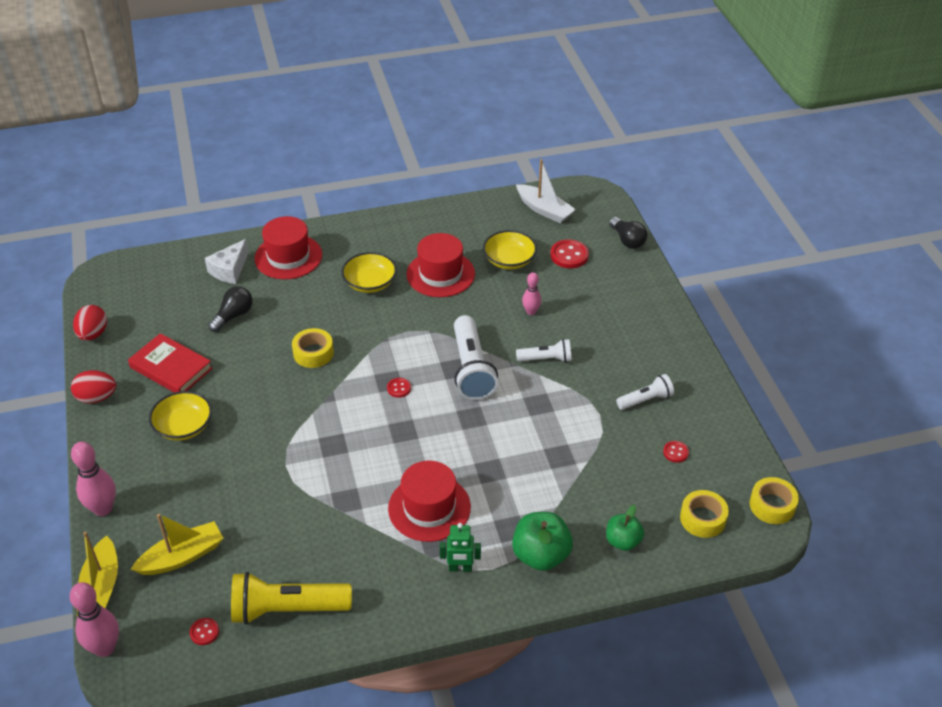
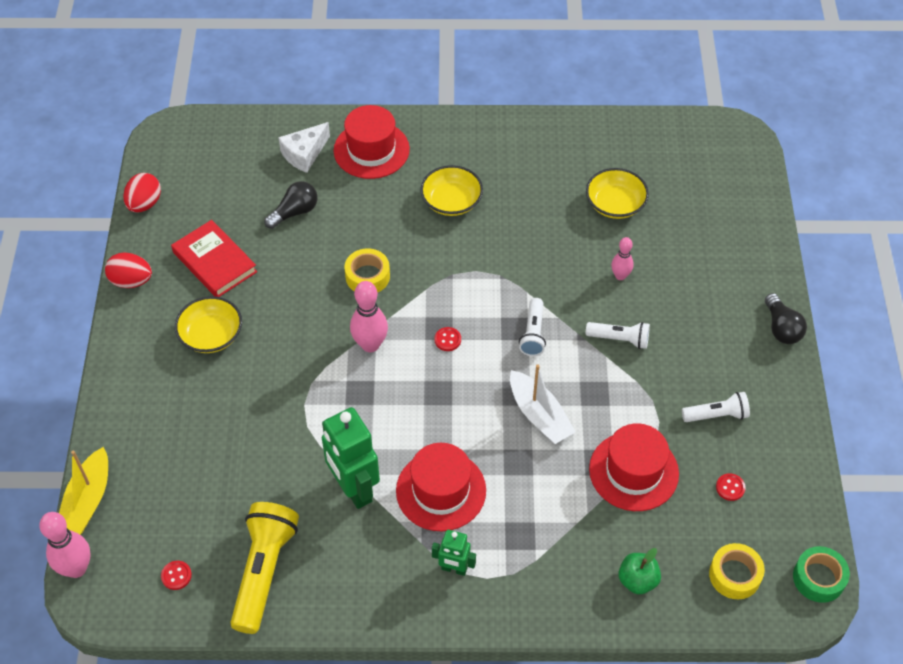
camera: 15 degrees right, 10 degrees up
pink bowling pin [71,442,116,516] -> pink bowling pin moved to [350,281,388,352]
yellow boat [131,514,223,575] -> none
yellow flashlight [231,572,352,624] -> yellow flashlight turned 90 degrees clockwise [230,502,299,634]
red hat [407,233,475,297] -> red hat moved to [589,423,679,511]
white flashlight [454,315,498,400] -> white flashlight [519,298,546,356], size x0.56
green apple [512,512,573,571] -> none
white boat [516,159,576,223] -> white boat moved to [510,365,576,444]
red button [550,239,589,268] -> none
black light bulb [609,217,647,249] -> black light bulb moved to [765,293,807,344]
yellow tape [750,477,799,524] -> green tape [793,546,850,603]
none -> green robot [322,407,380,509]

